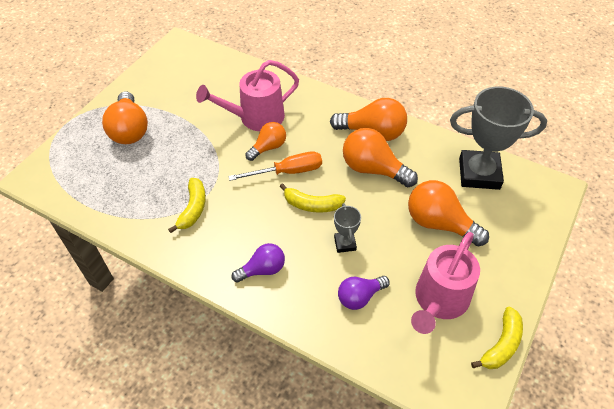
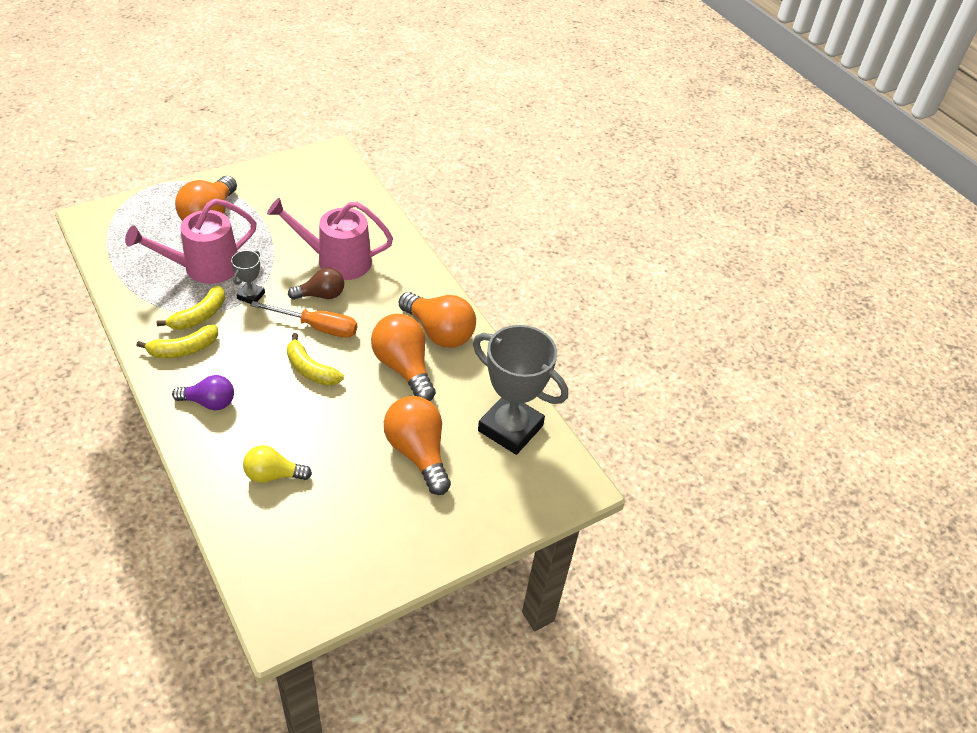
camera: 25 degrees right, 5 degrees down
orange light bulb [245,122,286,161] -> brown light bulb [288,268,344,300]
grey trophy [334,203,361,253] -> grey trophy moved to [231,250,265,304]
purple light bulb [338,276,390,310] -> yellow light bulb [243,445,312,483]
pink watering can [411,232,480,334] -> pink watering can moved to [125,198,257,284]
yellow banana [471,307,523,369] -> yellow banana moved to [136,325,218,358]

